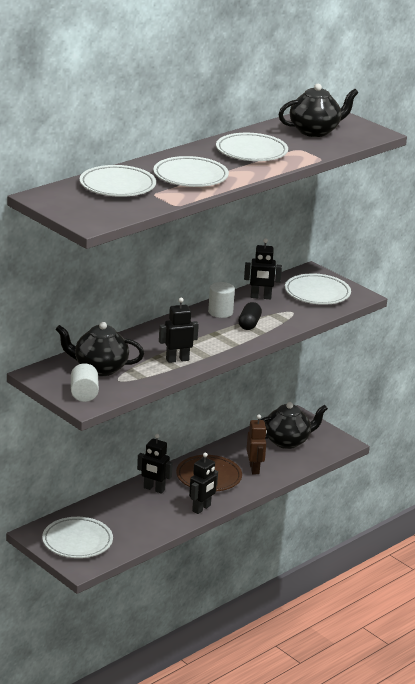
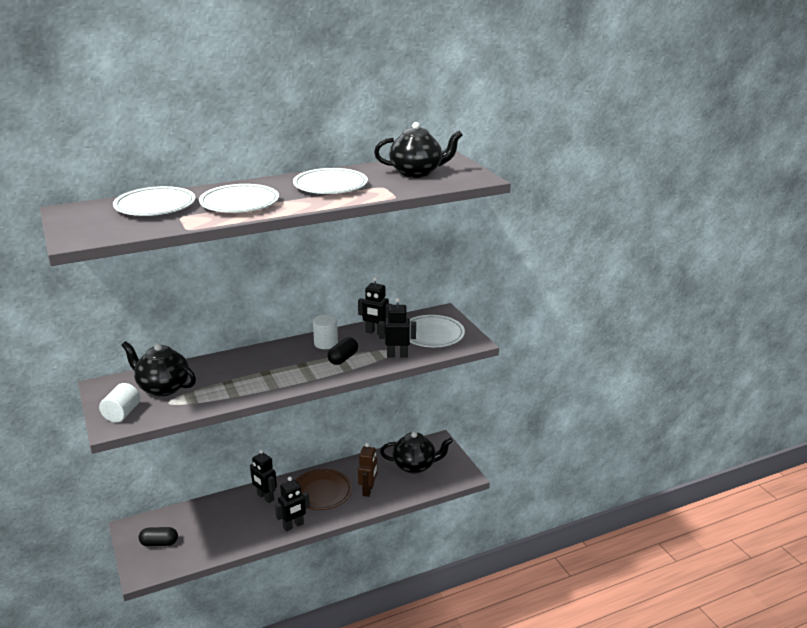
camera: 20 degrees right, 0 degrees up
white plate [42,517,113,558] -> black capsule [139,527,178,546]
black robot [159,298,199,363] -> black robot moved to [379,298,416,358]

